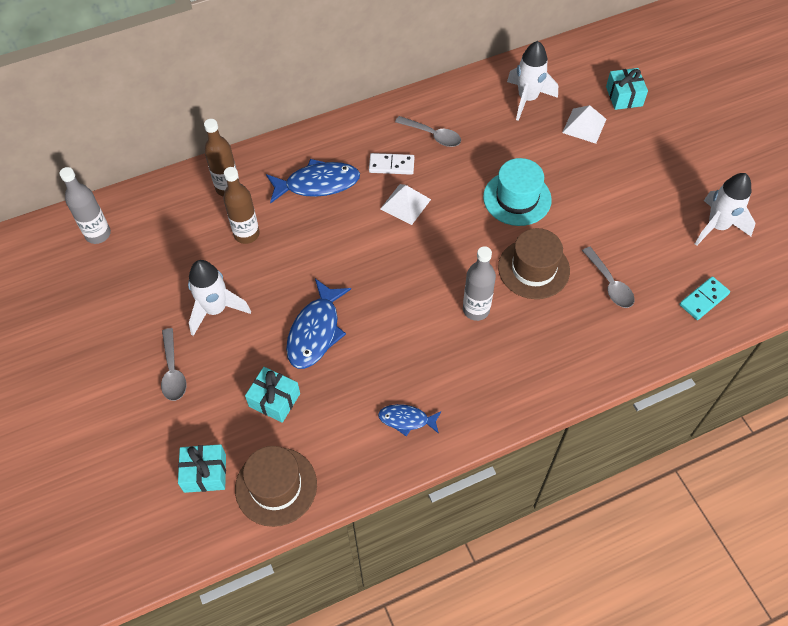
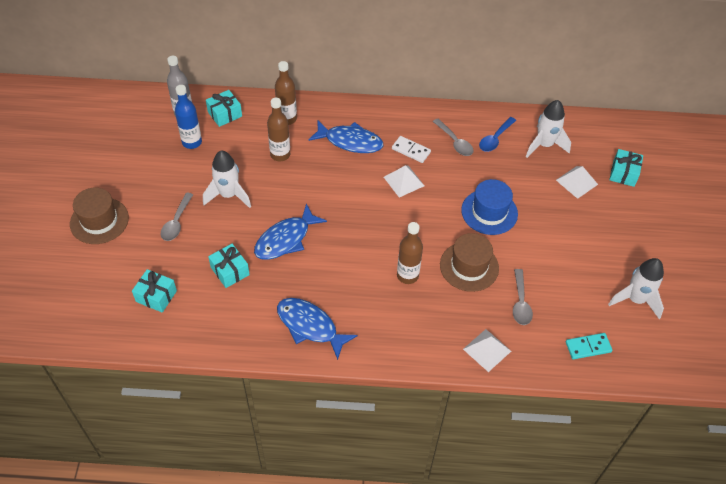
camera: 25 degrees right, 5 degrees down
brown hat [235,446,317,527] -> brown hat moved to [70,187,129,244]
blue fish [378,404,441,436] -> blue fish [277,298,358,360], size x1.74
grey bottle [463,246,496,321] -> brown bottle [397,222,423,284]
turquoise hat [483,158,552,226] -> blue hat [461,179,518,235]
none -> blue bottle [175,85,202,149]
none -> turquoise gift [206,90,242,127]
none -> white pyramid [463,329,511,372]
none -> blue spoon [479,117,516,152]

